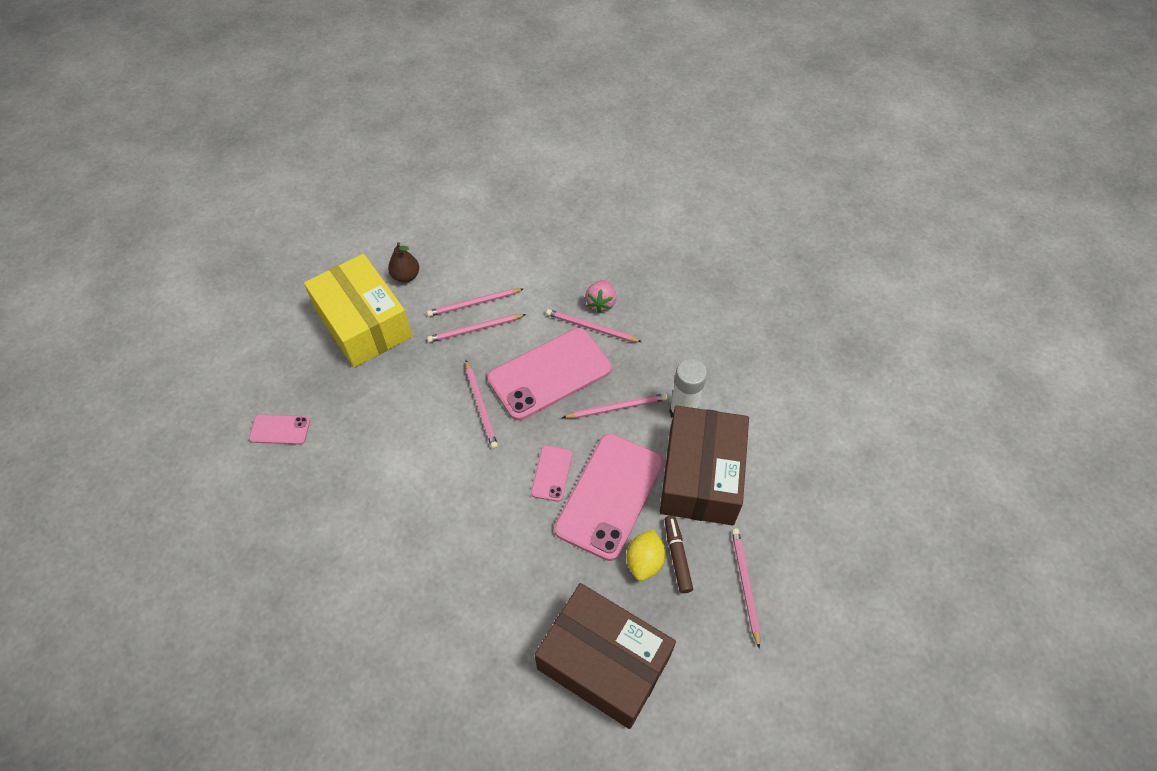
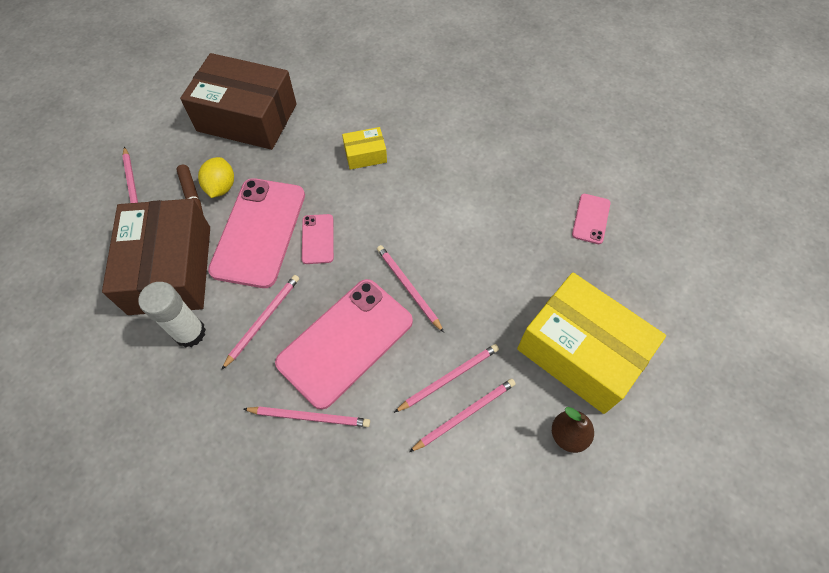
camera: 165 degrees right, 5 degrees up
pink phone [249,415,310,445] -> pink phone turned 60 degrees counterclockwise [572,194,610,244]
pink pencil [562,393,667,418] -> pink pencil turned 150 degrees clockwise [221,275,299,370]
pink strawberry [585,280,617,312] -> none
none -> yellow box [342,127,387,170]

